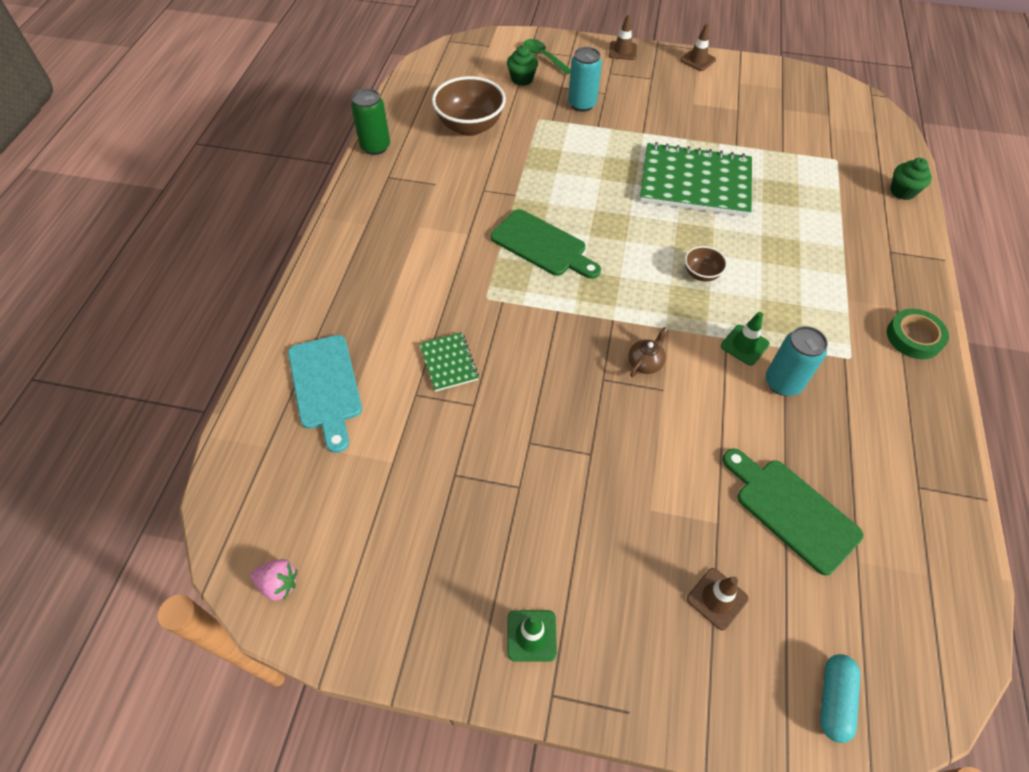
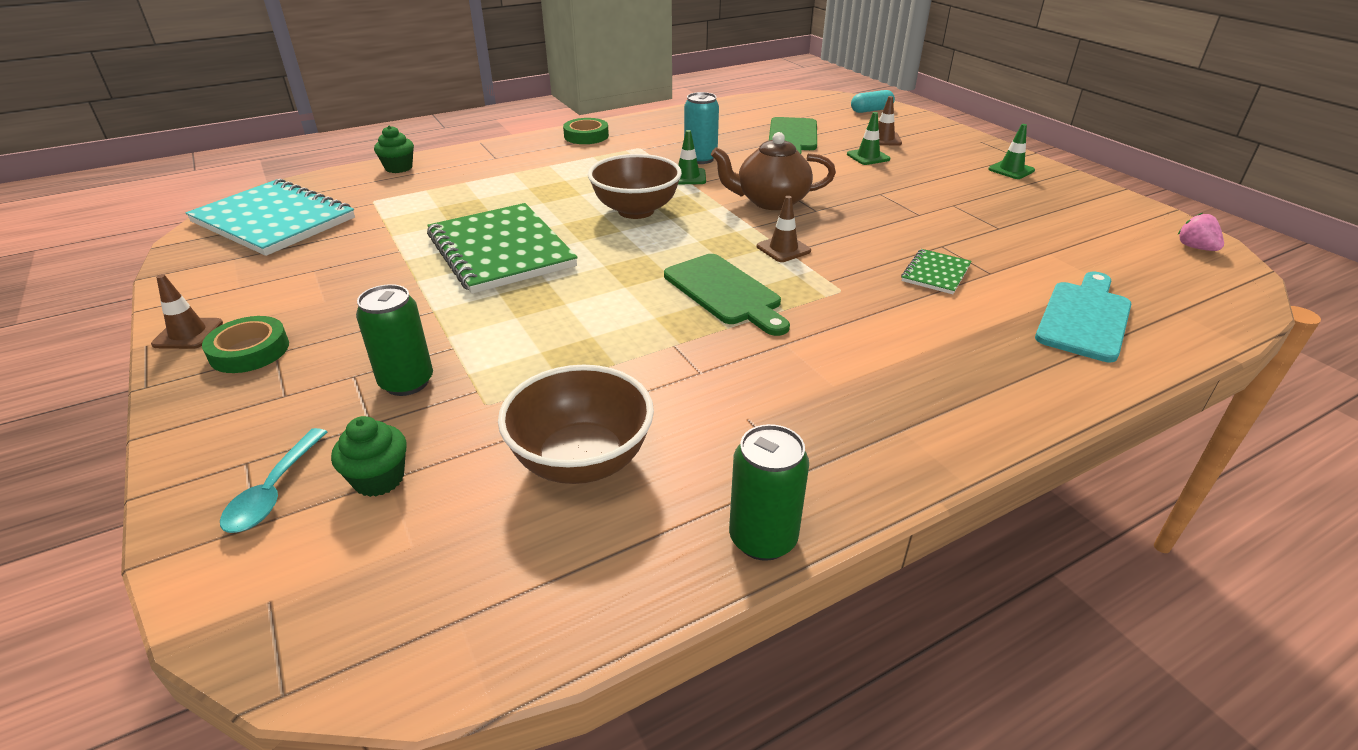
camera: 130 degrees left, 20 degrees down
green cutting board [491,209,601,279] -> green cutting board turned 150 degrees clockwise [664,254,790,336]
green spoon [524,39,571,75] -> turquoise spoon [220,428,327,533]
turquoise can [568,47,602,112] -> green can [356,284,433,396]
brown traffic cone [609,15,637,60] -> brown traffic cone moved to [757,196,811,262]
brown teapot [628,327,668,377] -> brown teapot [711,132,836,210], size x2.04
brown bowl [685,246,727,282] -> brown bowl [588,154,682,219], size x2.02
none -> turquoise notebook [186,179,355,256]
none -> green tape [202,316,289,373]
none -> green traffic cone [847,112,890,165]

